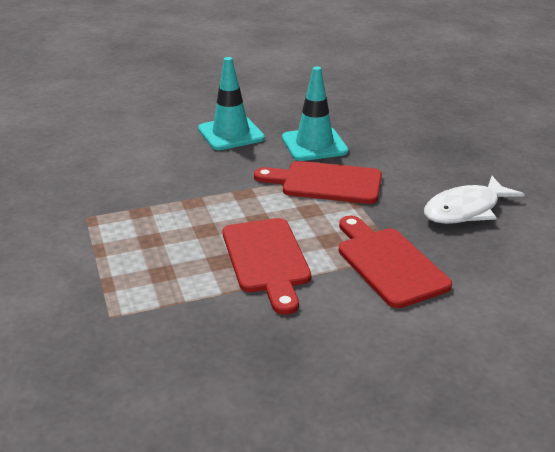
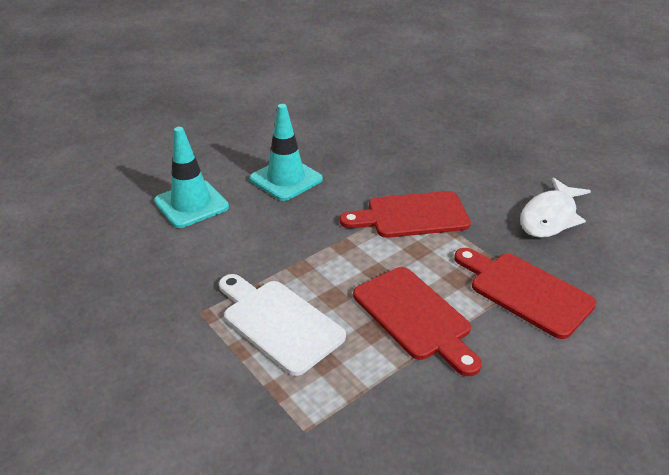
camera: 20 degrees left, 5 degrees up
turquoise traffic cone [282,66,349,161] -> turquoise traffic cone moved to [154,127,229,228]
none -> white cutting board [219,274,346,376]

